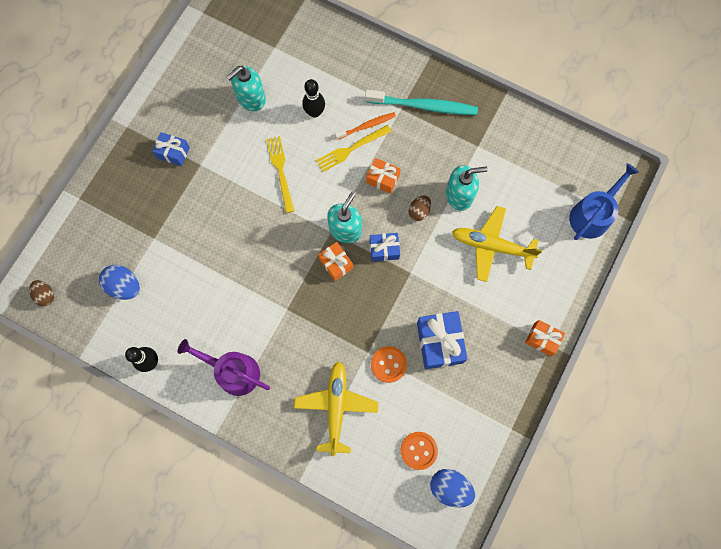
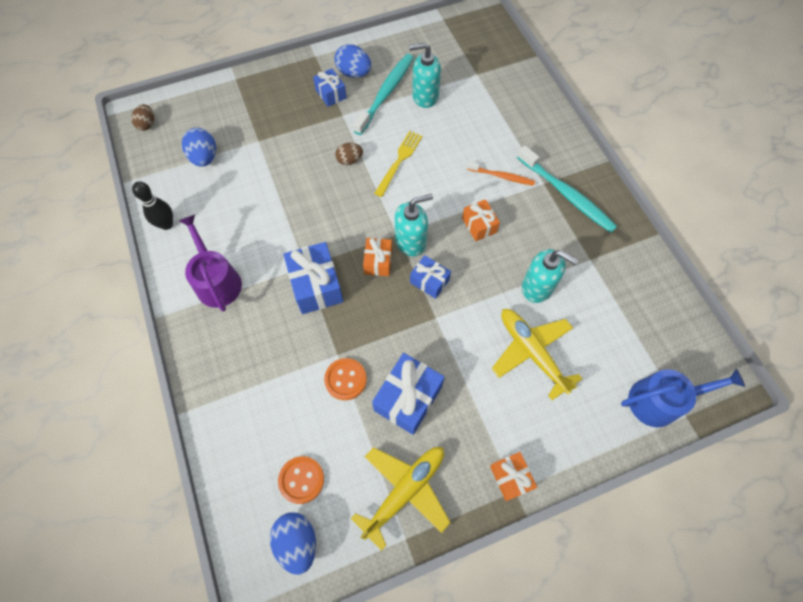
camera: 40 degrees right, 10 degrees down
yellow plane [294,361,379,456] -> yellow plane moved to [351,447,451,551]
black bowling pin [302,79,325,118] -> none
yellow fork [316,125,392,172] -> none
brown egg [409,195,431,221] -> brown egg moved to [335,143,363,165]
none -> blue gift [284,242,344,314]
none -> blue egg [334,44,371,78]
none -> turquoise toothbrush [353,54,414,135]

